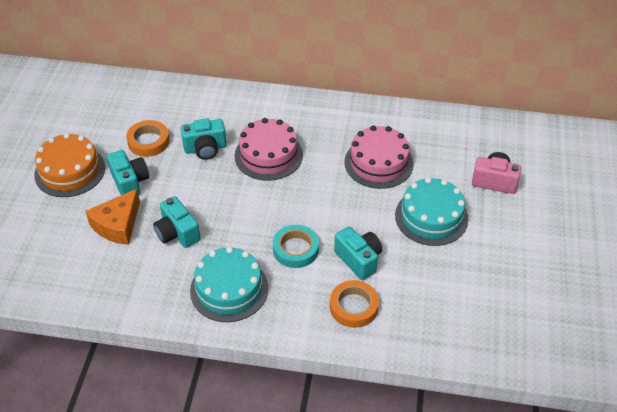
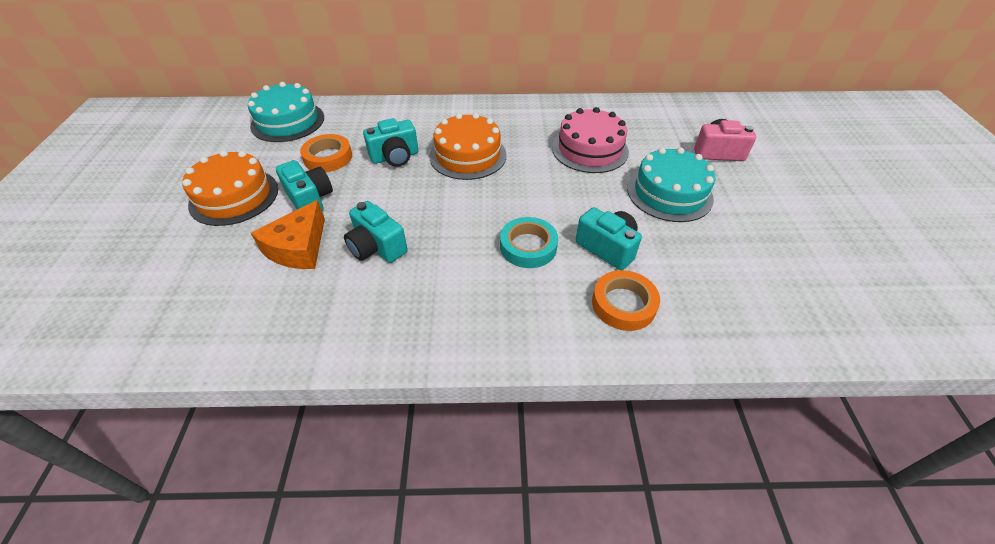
camera: 10 degrees left, 0 degrees up
turquoise cake [190,247,268,322] -> turquoise cake moved to [248,82,324,142]
pink cake [235,118,303,181] -> orange cake [430,113,507,180]

